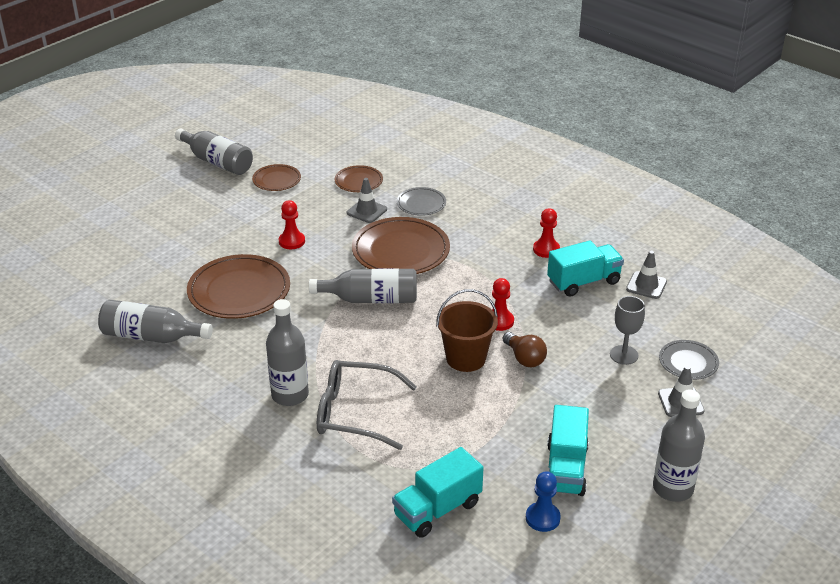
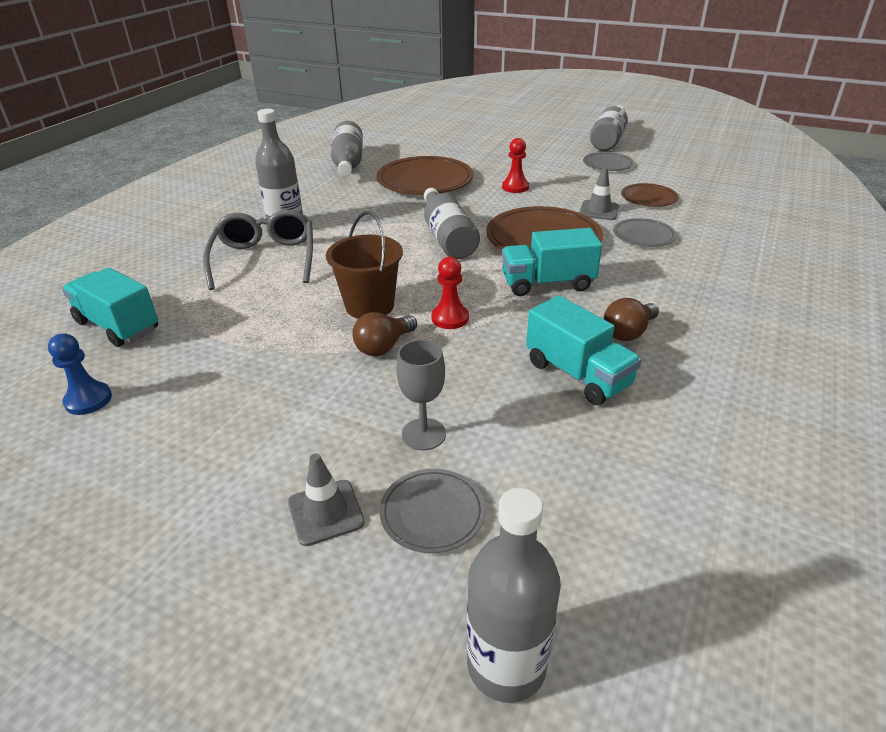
camera: 75 degrees right, 0 degrees up
brown plate [252,164,301,191] -> grey plate [583,152,634,171]
red pawn [533,208,560,258] -> brown light bulb [604,298,659,341]
turquoise truck [547,405,589,496] -> turquoise truck moved to [502,228,602,296]
grey traffic cone [626,251,667,299] -> none
grey bottle [653,389,705,502] -> grey bottle moved to [467,488,561,703]

